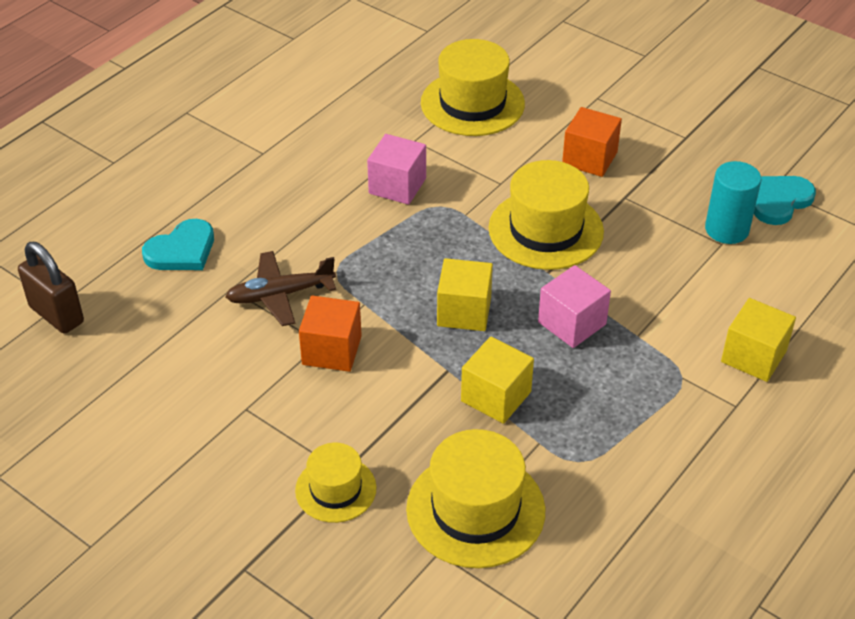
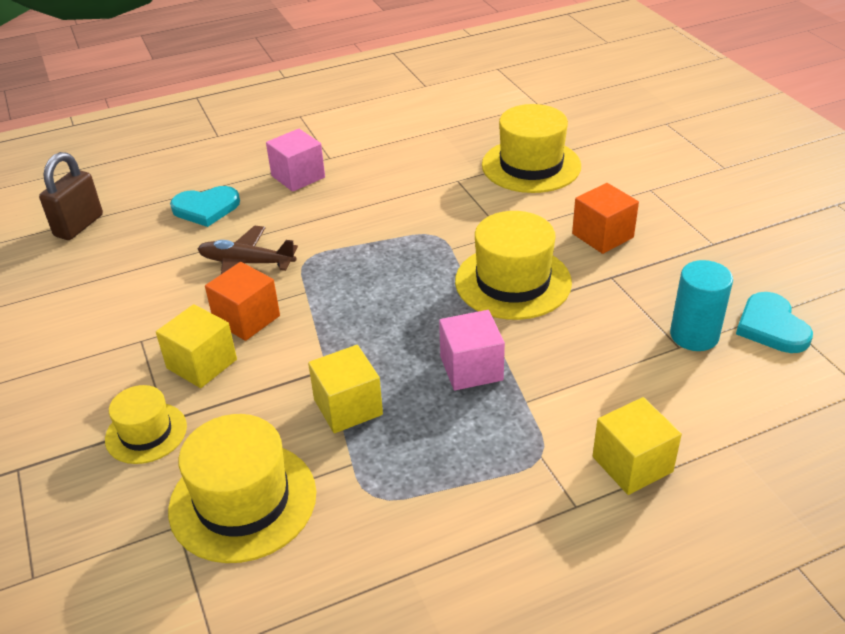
camera: 30 degrees right, 5 degrees down
brown padlock [18,242,84,334] -> brown padlock turned 45 degrees clockwise [39,152,103,240]
pink cube [367,134,426,205] -> pink cube moved to [266,129,325,192]
yellow cube [437,258,493,331] -> yellow cube moved to [156,304,237,388]
turquoise heart [754,176,816,225] -> turquoise heart turned 90 degrees counterclockwise [736,292,813,353]

